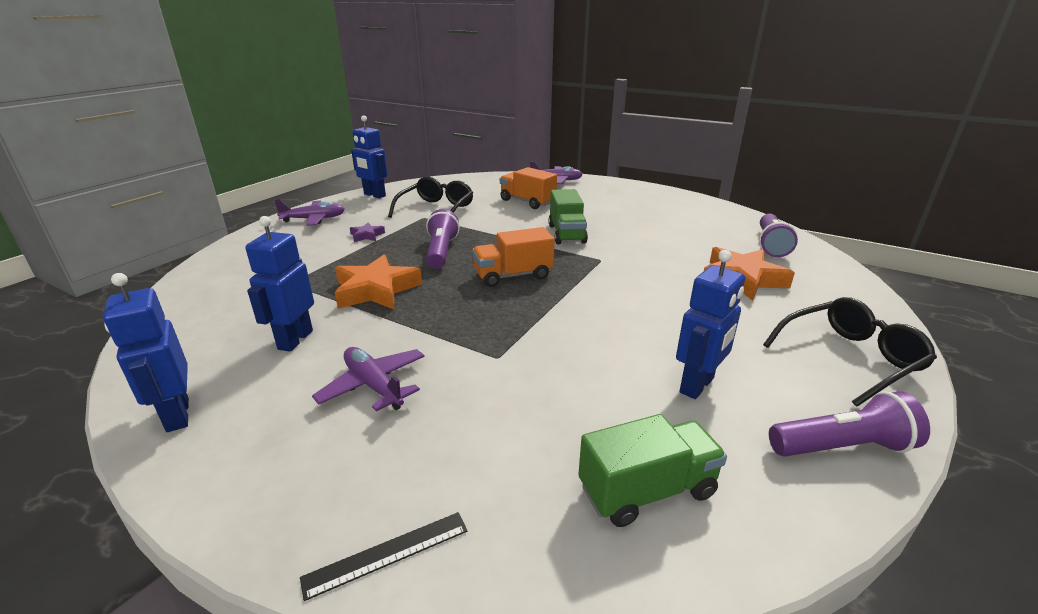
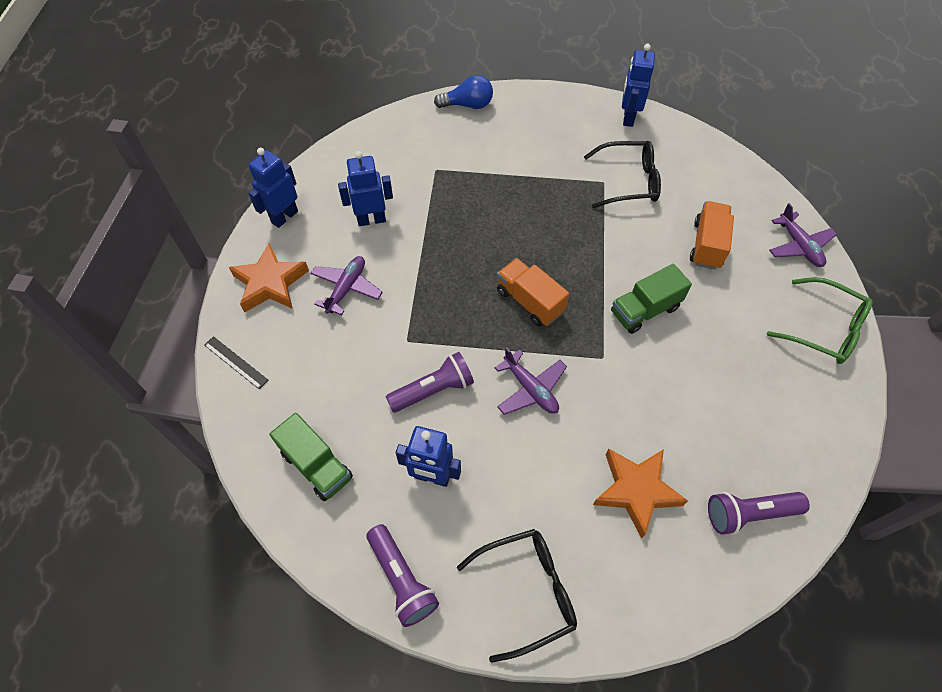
camera: 65 degrees right, 30 degrees up
purple plane [274,199,345,226] -> purple plane moved to [495,347,567,415]
orange star [335,254,422,309] -> orange star moved to [229,243,309,312]
purple star [350,223,385,242] -> none
purple flashlight [426,209,460,269] -> purple flashlight moved to [386,352,474,413]
black glasses [763,297,937,407] -> black glasses turned 60 degrees counterclockwise [457,529,577,663]
none -> blue light bulb [434,75,493,109]
none -> green glasses [767,277,873,364]

